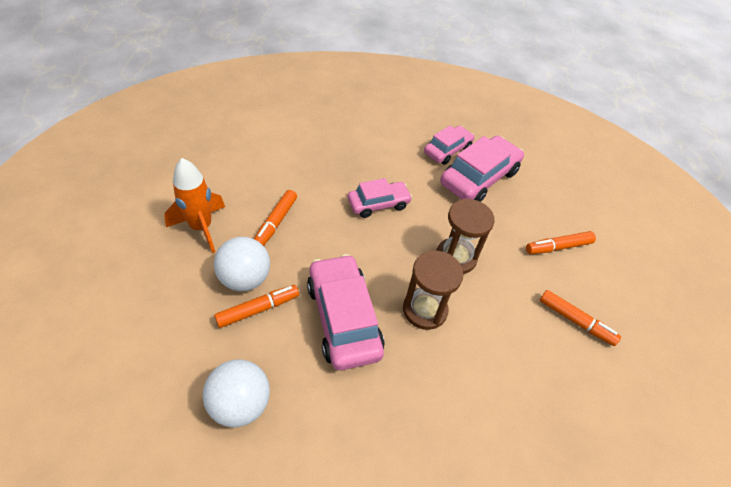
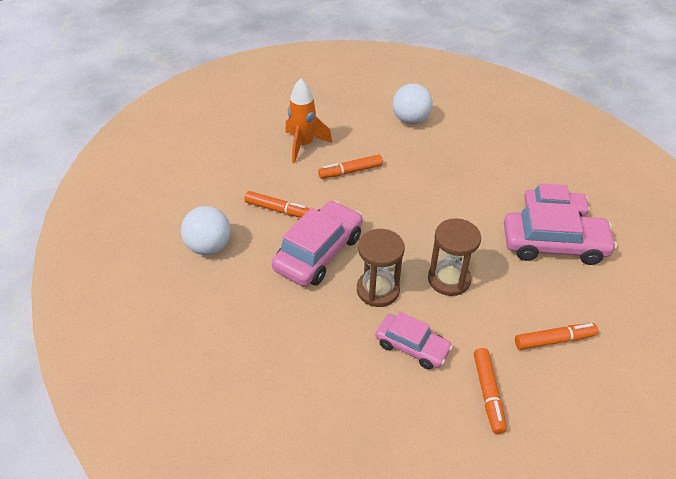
camera: 55 degrees right, 5 degrees down
white ball [214,237,270,291] -> white ball moved to [393,84,433,124]
pink car [348,178,412,218] -> pink car moved to [375,312,453,370]
orange marker [526,231,596,254] -> orange marker turned 135 degrees clockwise [515,323,598,350]

